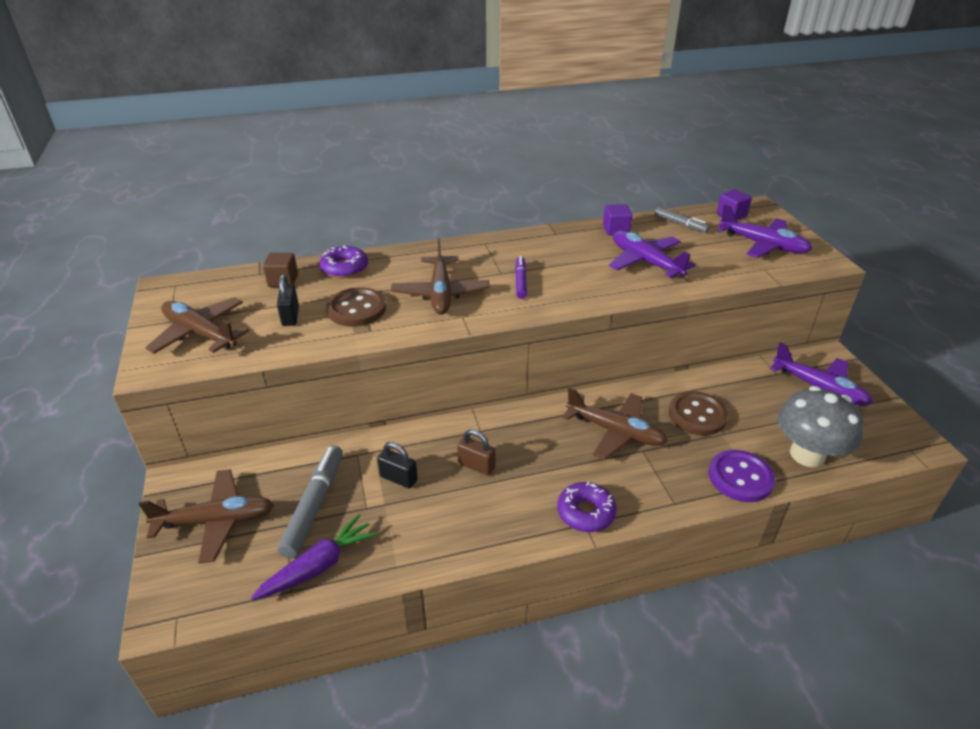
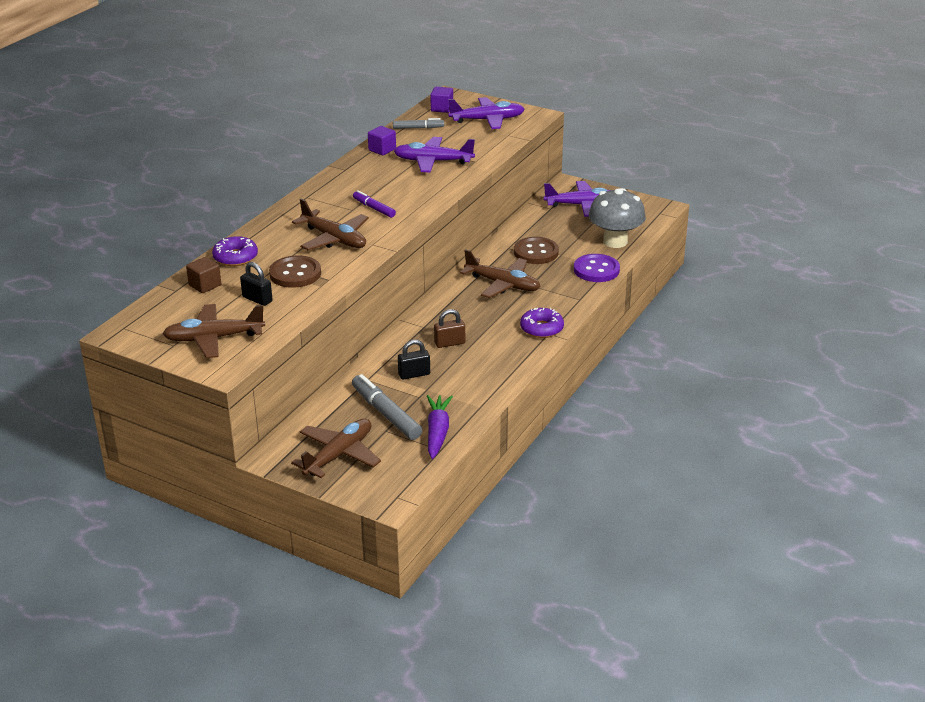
camera: 45 degrees left, 5 degrees down
brown plane [562,387,668,460] -> brown plane turned 45 degrees clockwise [460,249,541,298]

